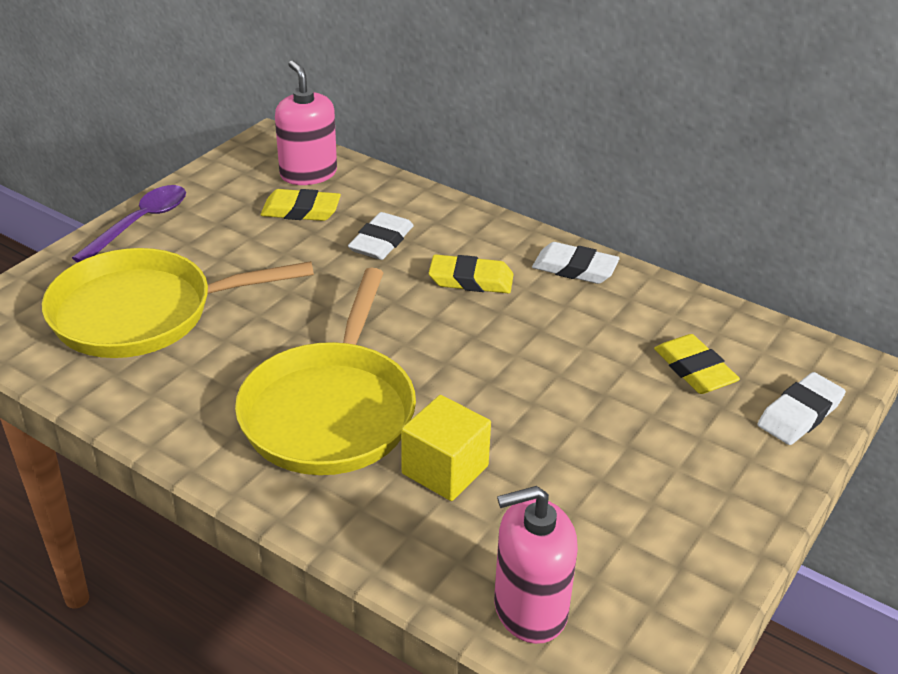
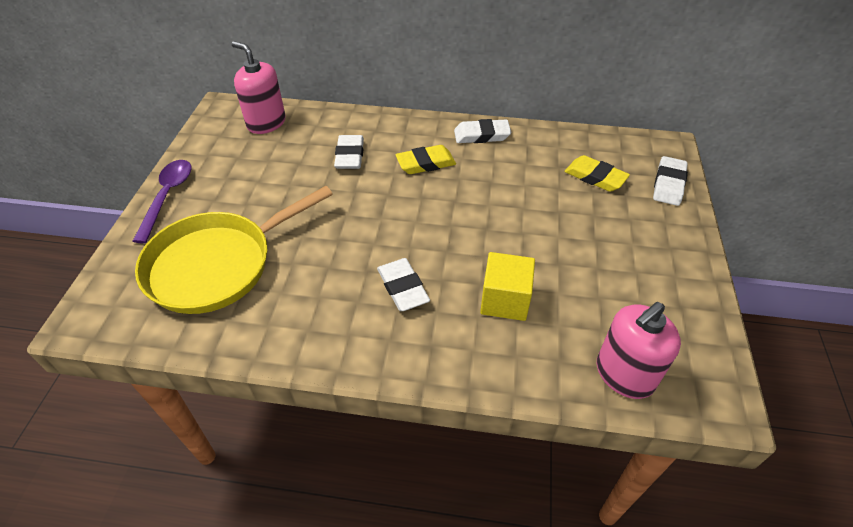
camera: 25 degrees left, 10 degrees up
yellow pan [235,268,416,475] -> white eraser [377,258,430,311]
yellow eraser [261,189,341,221] -> none

